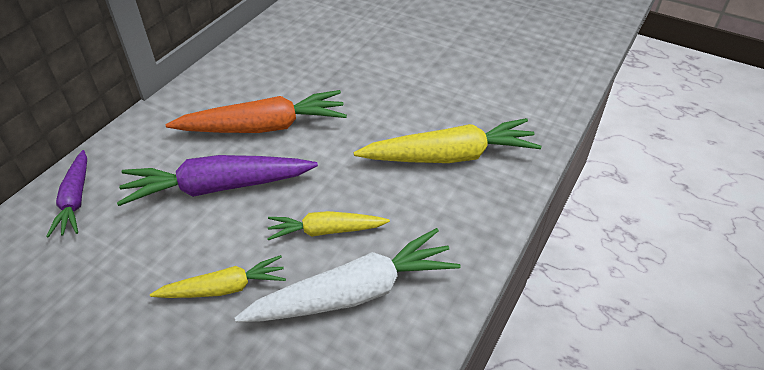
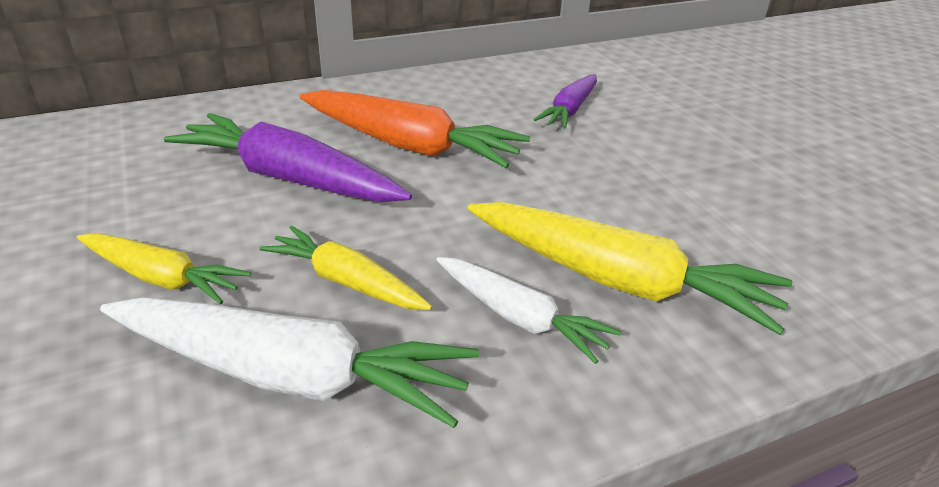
camera: 35 degrees right, 10 degrees down
purple carrot [46,150,87,237] -> purple carrot moved to [533,74,597,129]
none -> white carrot [436,257,621,364]

